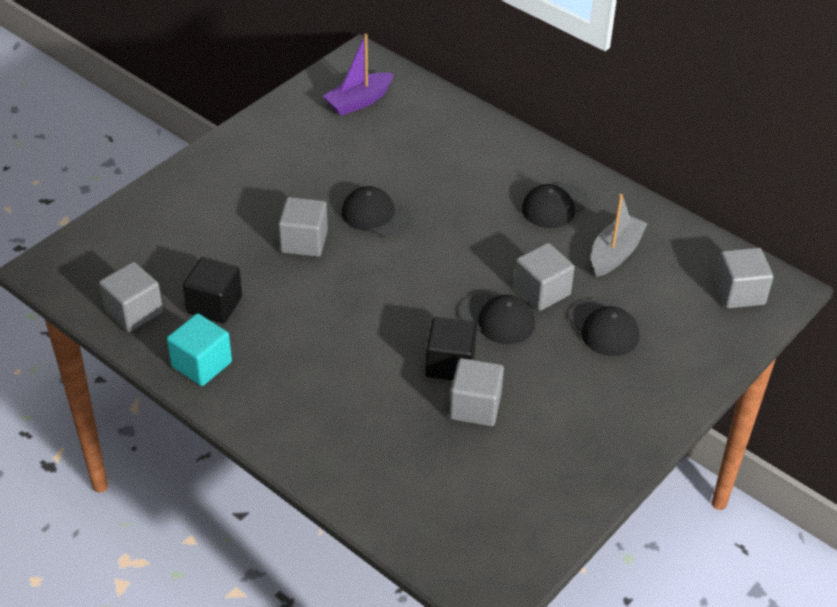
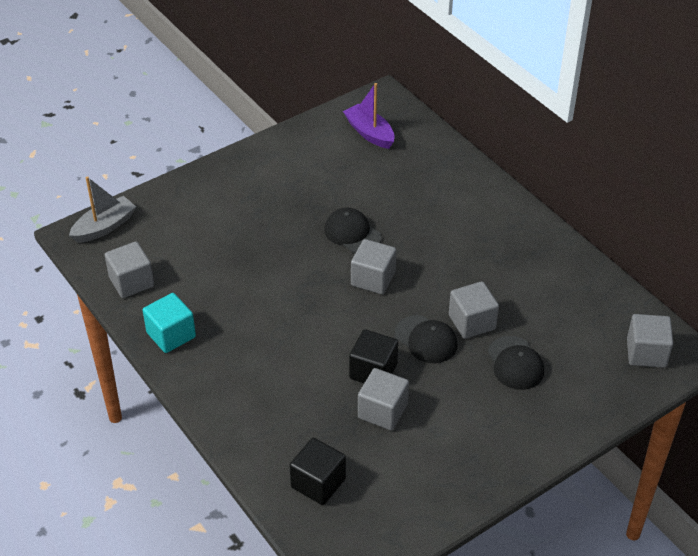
camera: 15 degrees right, 0 degrees up
black cube [183,257,242,324] -> black cube moved to [290,438,346,505]
grey cube [278,197,328,257] -> grey cube moved to [351,239,396,294]
purple boat [323,34,394,116] -> purple boat turned 75 degrees clockwise [343,83,394,149]
black cap [522,183,589,228] -> none
grey boat [591,194,648,277] -> grey boat moved to [69,176,136,243]

